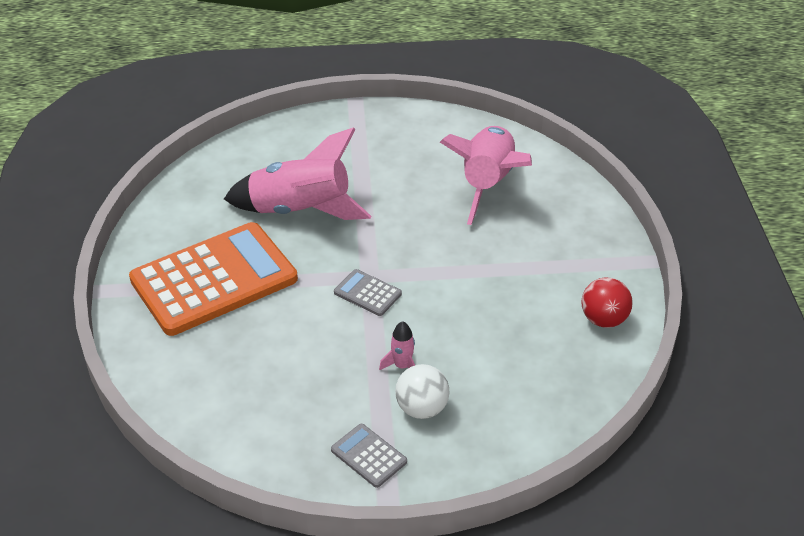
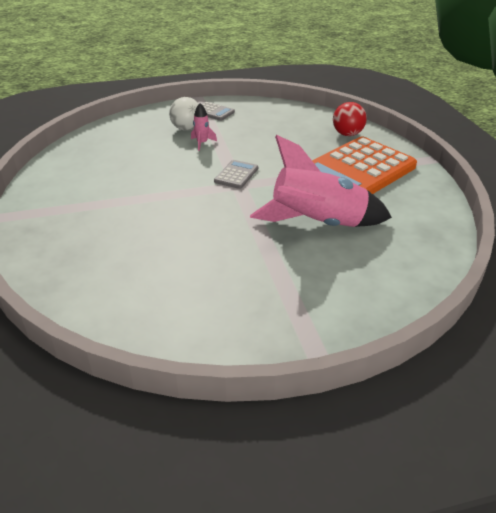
camera: 170 degrees right, 5 degrees down
grey calculator [334,269,402,316] -> grey calculator turned 90 degrees counterclockwise [214,160,258,189]
pink rocket [440,126,532,225] -> none
red ball [581,277,633,328] -> red ball moved to [333,102,367,136]

